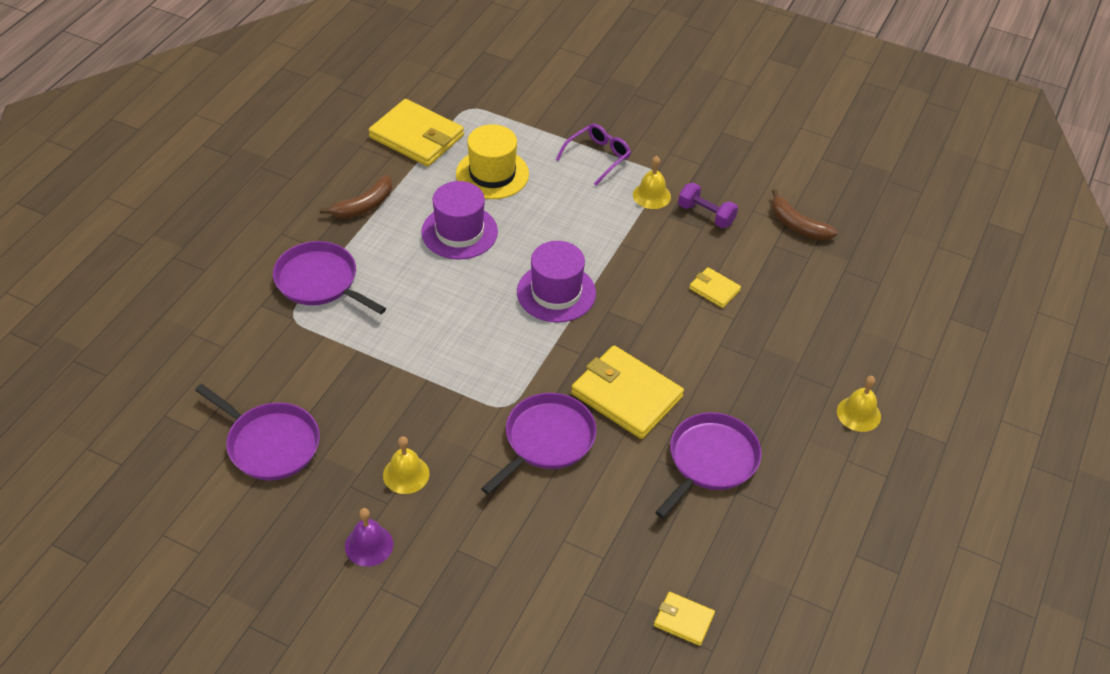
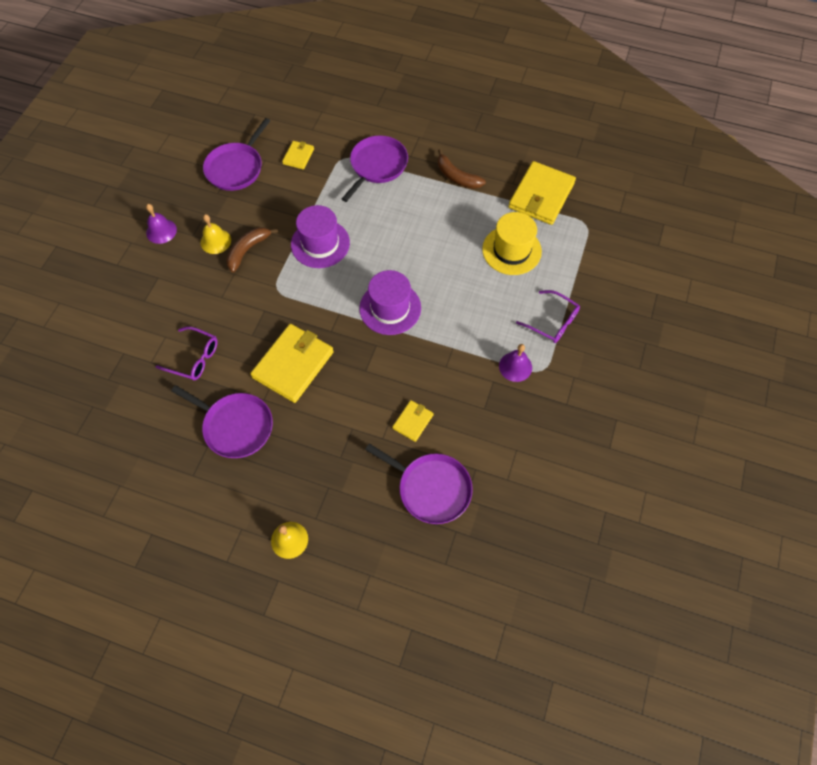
camera: 85 degrees right, 15 degrees up
purple hat [421,181,498,260] -> purple hat moved to [291,205,350,268]
purple pan [481,393,596,495] -> purple pan moved to [365,443,473,524]
yellow bell [633,156,671,209] -> purple bell [499,344,532,382]
yellow wallet [654,592,715,646] -> yellow wallet moved to [282,141,314,169]
purple dumbbell [678,183,738,228] -> none
brown banana [772,189,838,240] -> brown banana moved to [226,227,278,272]
none -> purple glasses [156,326,218,380]

